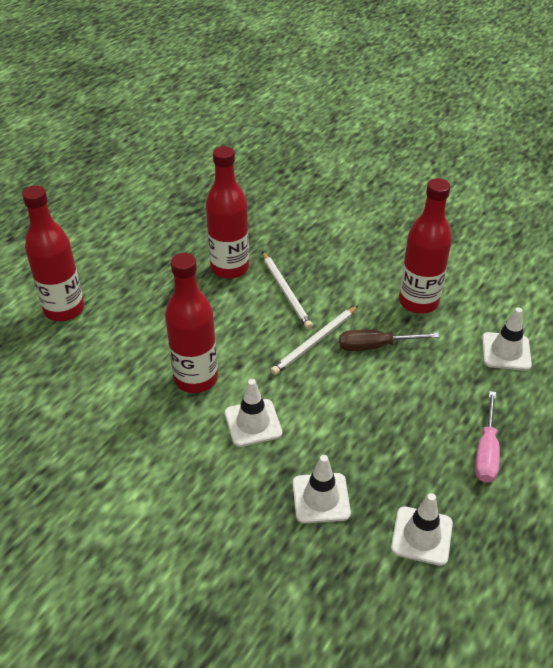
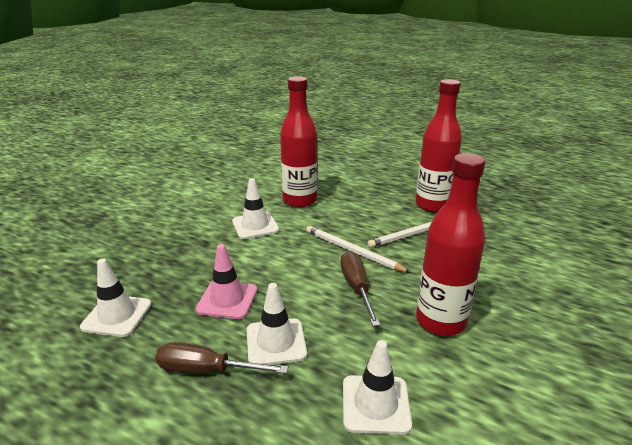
camera: 85 degrees right, 15 degrees down
red bottle [22,186,84,321] -> none
white traffic cone [293,455,351,523] -> white traffic cone moved to [247,283,307,365]
pink screwdriver [475,391,500,483] -> brown screwdriver [155,342,288,374]
none -> pink traffic cone [196,244,257,319]

